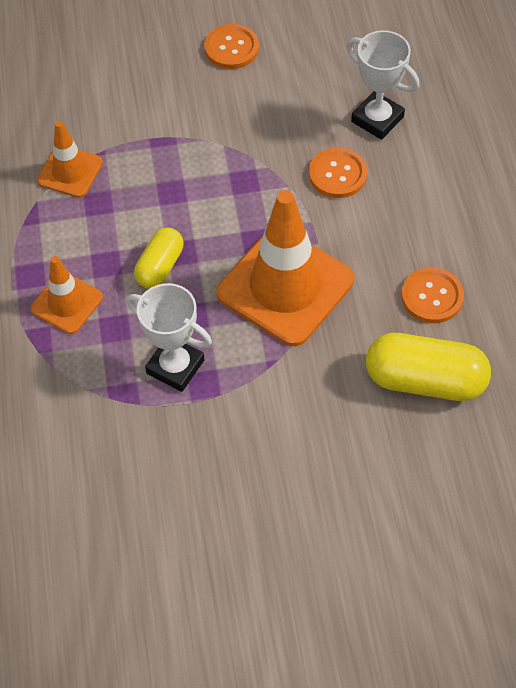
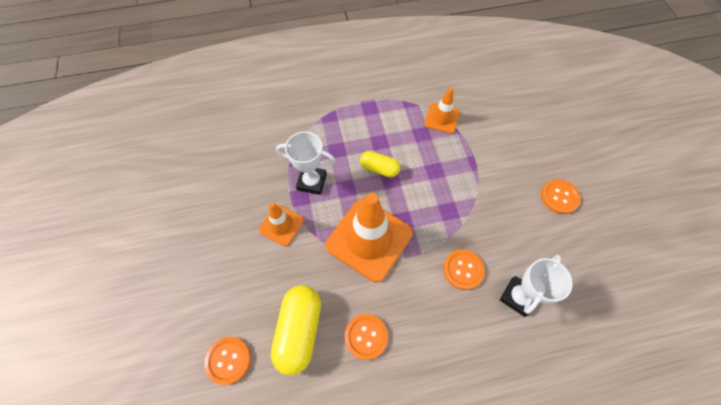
camera: 85 degrees right, 5 degrees up
orange traffic cone [30,256,103,334] -> orange traffic cone moved to [259,202,304,246]
white trophy [126,283,212,392] -> white trophy turned 75 degrees clockwise [276,132,335,195]
none -> orange button [204,337,251,385]

